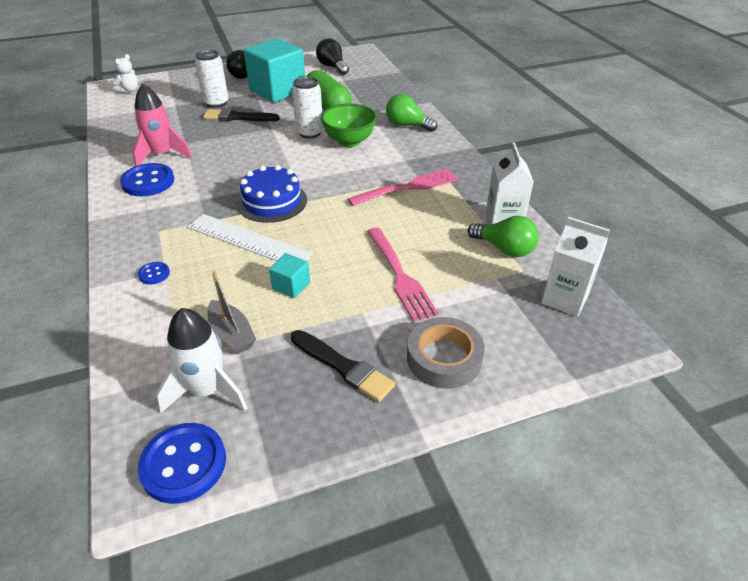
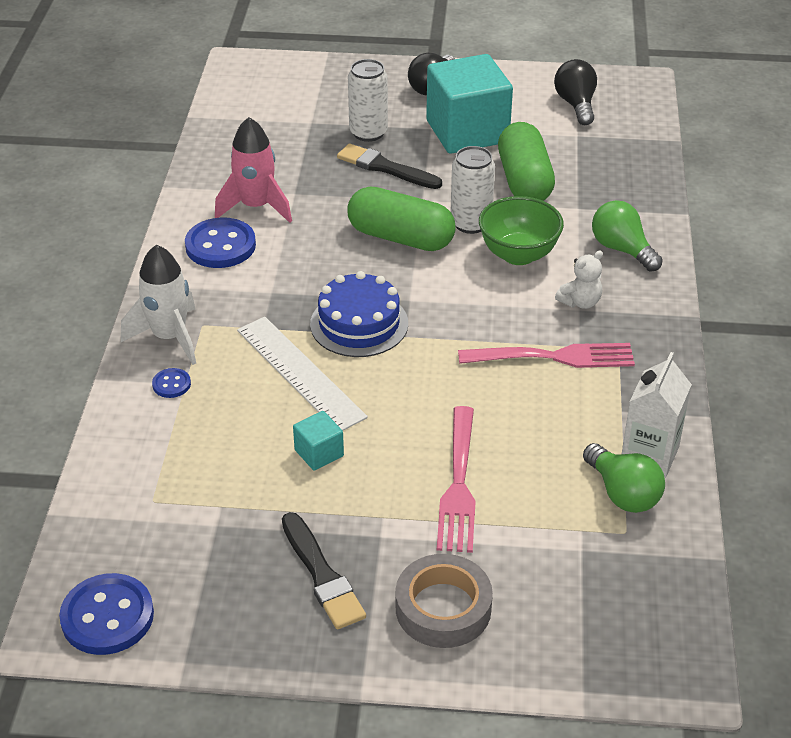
camera: 25 degrees right, 0 degrees up
white teddy bear [113,54,138,93] -> white teddy bear moved to [555,250,603,309]
white rocket [156,308,248,413] -> white rocket moved to [121,245,196,365]
grey boat [207,271,256,354] -> none
white carton [541,217,610,317] -> none
none -> green capsule [347,186,456,251]

